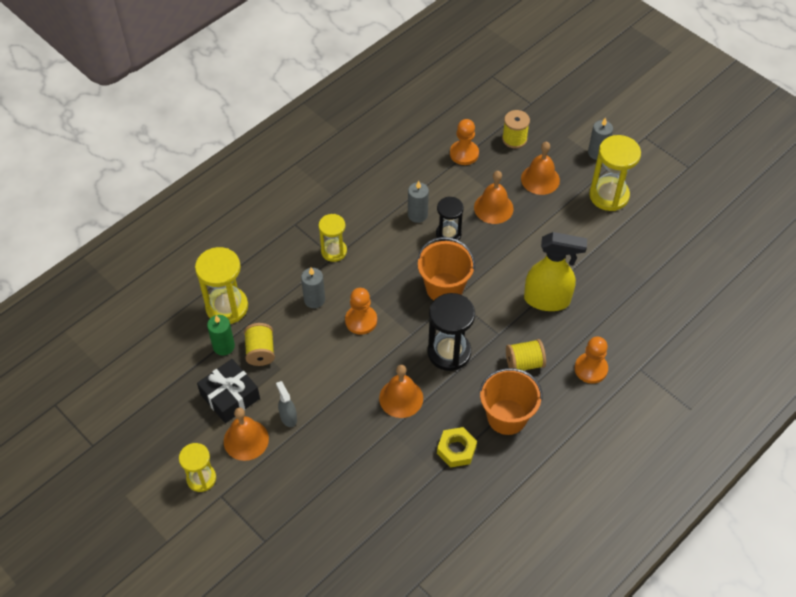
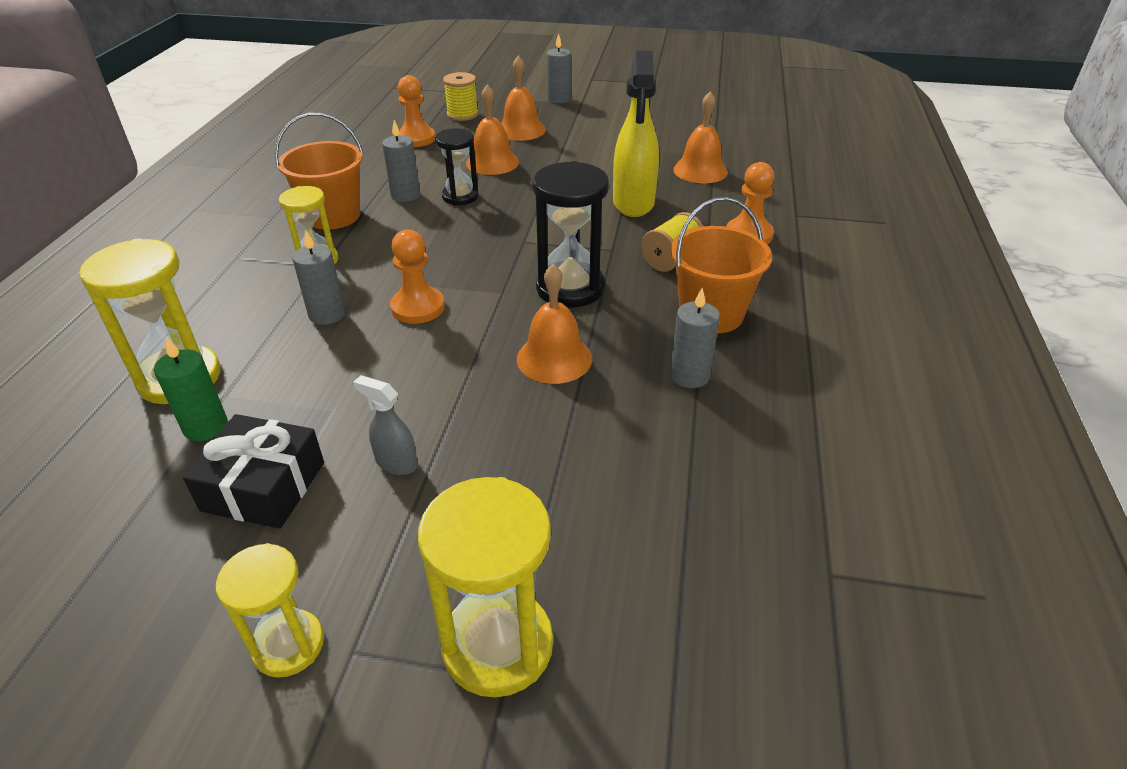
camera: 35 degrees left, 15 degrees down
orange bell [224,408,269,461] -> orange bell moved to [673,91,728,183]
yellow spool [244,323,275,366] -> none
orange bucket [417,237,475,300] -> orange bucket moved to [275,113,364,229]
yellow nut [437,427,477,468] -> grey candle [670,288,720,388]
yellow spray bottle [524,232,587,311] -> yellow spray bottle turned 120 degrees clockwise [613,51,659,217]
yellow hourglass [589,135,641,211] -> yellow hourglass moved to [418,477,553,697]

